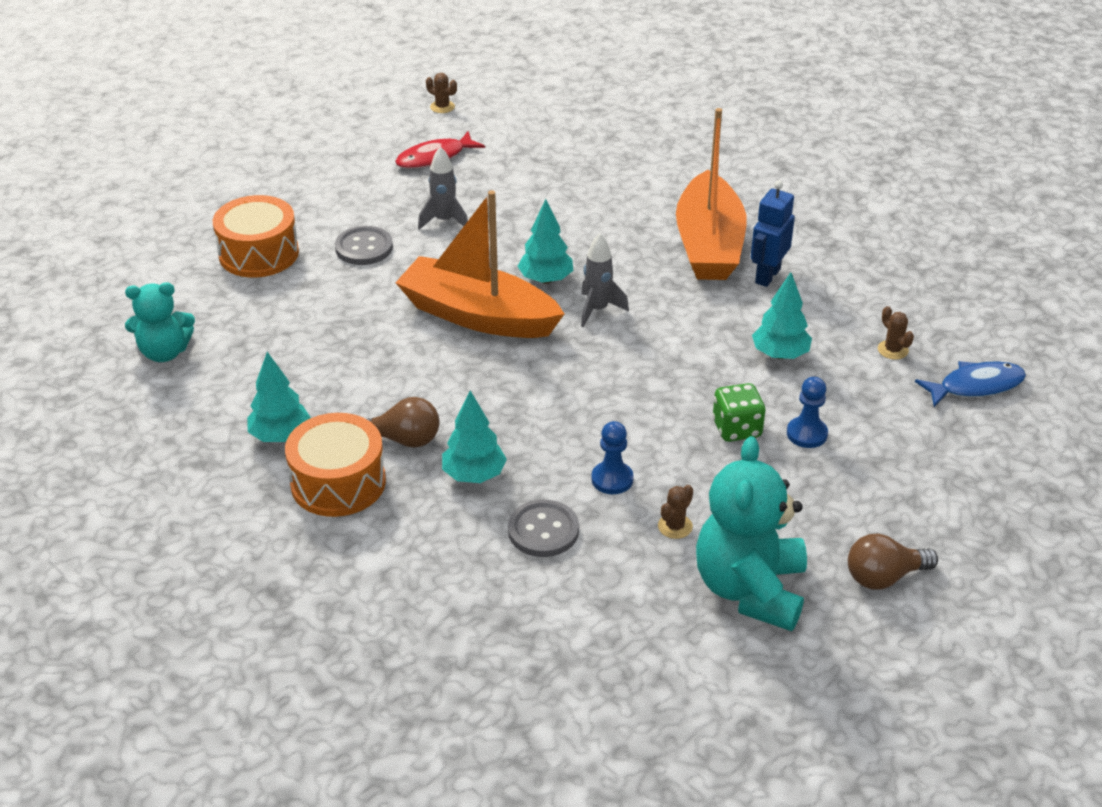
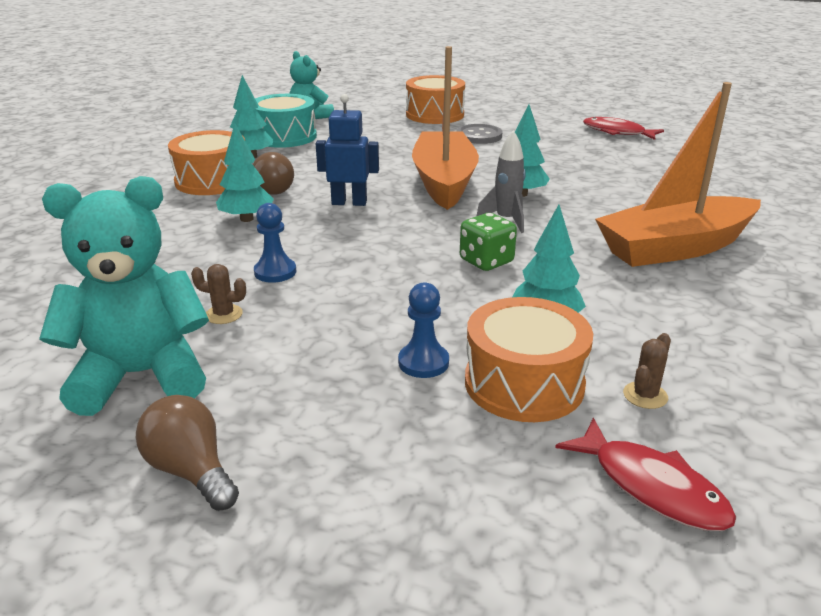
camera: 65 degrees right, 10 degrees down
grey rocket [418,146,468,230] -> none
brown cactus [426,73,457,113] -> none
grey button [508,500,579,557] -> none
green dice [712,383,765,442] -> green dice moved to [460,213,517,271]
blue robot [751,181,795,287] -> blue robot moved to [316,94,379,206]
blue fish [915,361,1026,407] -> red fish [555,418,736,531]
none -> turquoise drum [255,94,317,148]
none -> orange drum [465,297,593,422]

